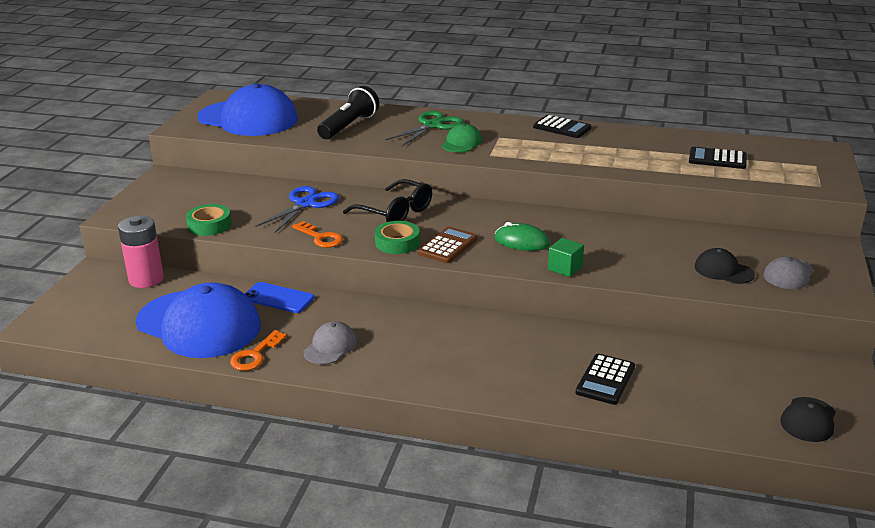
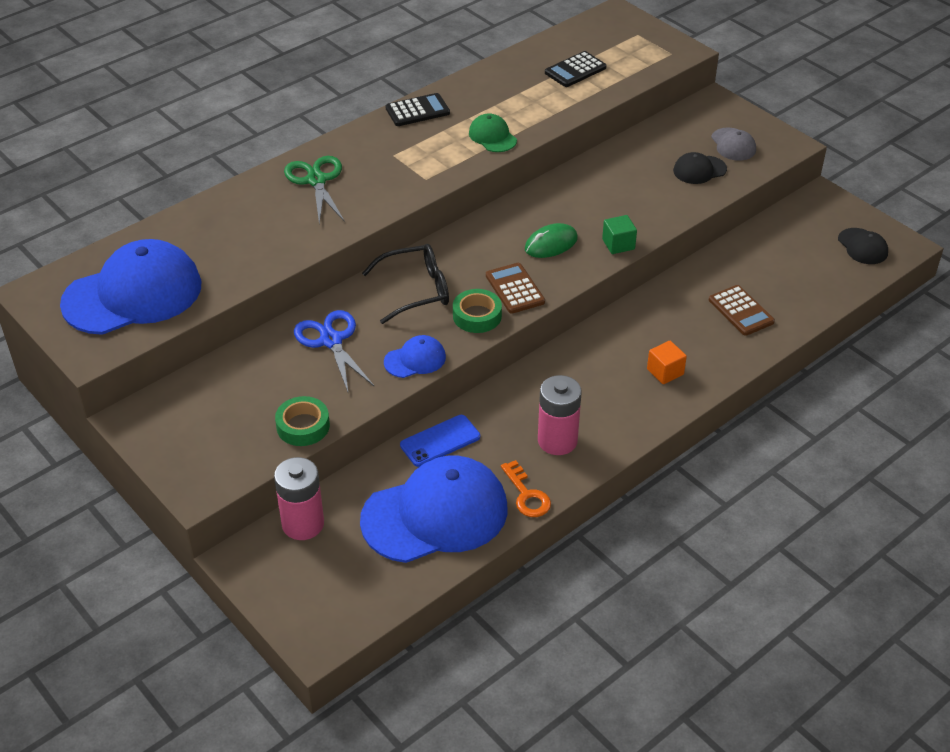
camera: 55 degrees left, 15 degrees up
orange key [292,221,343,248] -> blue cap [384,335,446,378]
grey cap [303,321,357,364] -> pink battery [538,375,582,455]
black flashlight [317,86,379,139] -> none
green cap [442,123,482,153] -> green cap moved to [469,113,517,152]
black calculator [576,354,635,405] -> brown calculator [709,285,775,336]
none -> orange cube [647,341,687,384]

